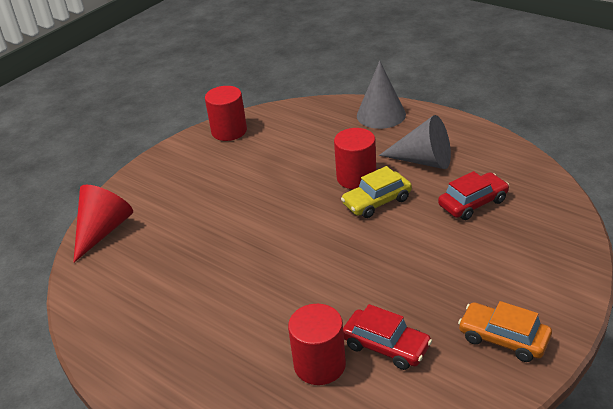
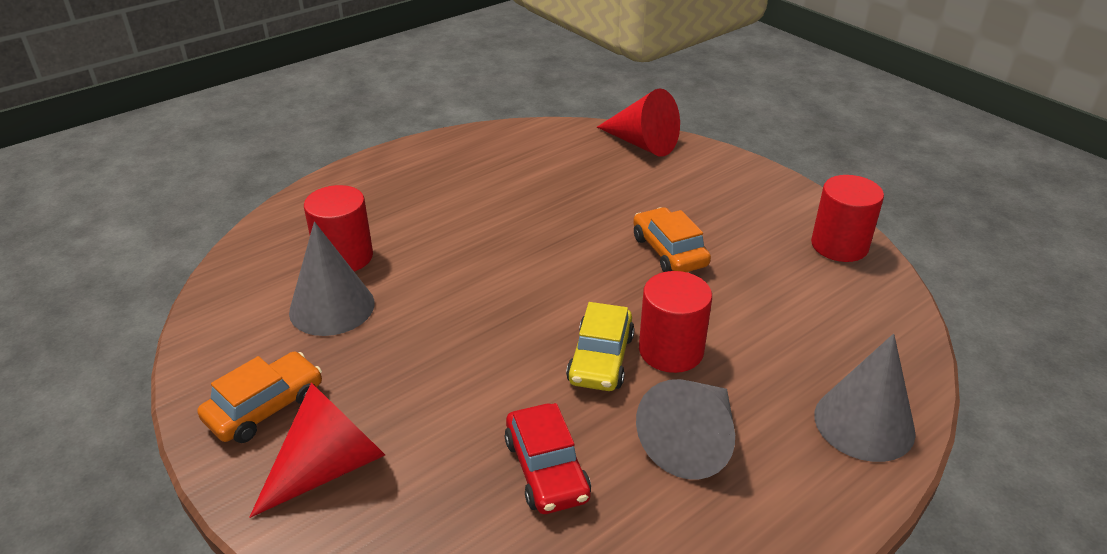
camera: 100 degrees right, 0 degrees up
yellow car [341,166,412,218] -> yellow car turned 150 degrees counterclockwise [566,302,635,391]
red car [343,304,432,370] -> grey cone [289,222,375,336]
none -> red cone [249,383,385,518]
none -> orange car [633,207,711,272]

